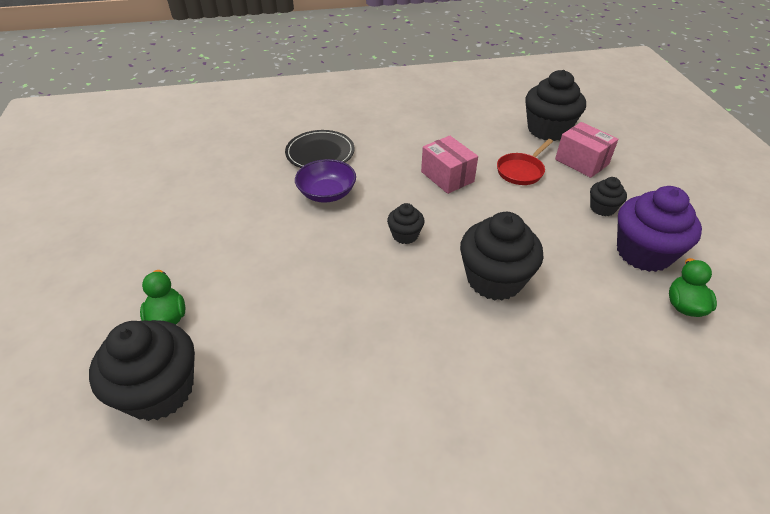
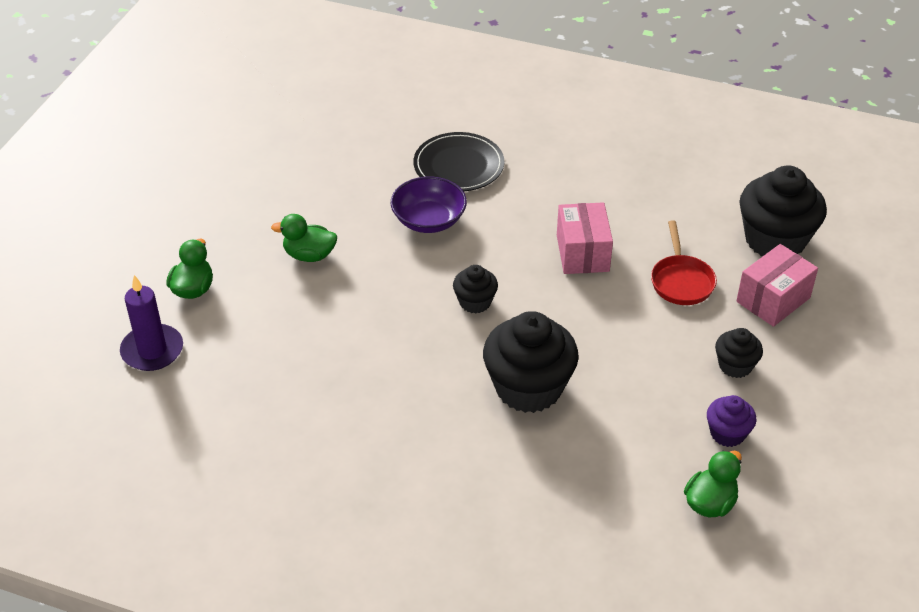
camera: 30 degrees right, 0 degrees up
black cupcake [89,320,195,421] -> purple candle [120,275,183,371]
red pan [497,139,553,185] -> red pan turned 75 degrees counterclockwise [651,220,717,305]
pink box [555,122,618,178] -> pink box turned 60 degrees clockwise [736,244,818,327]
purple cupcake [617,186,702,272] -> purple cupcake [707,395,756,447], size x0.51
none -> green duck [271,214,337,262]

